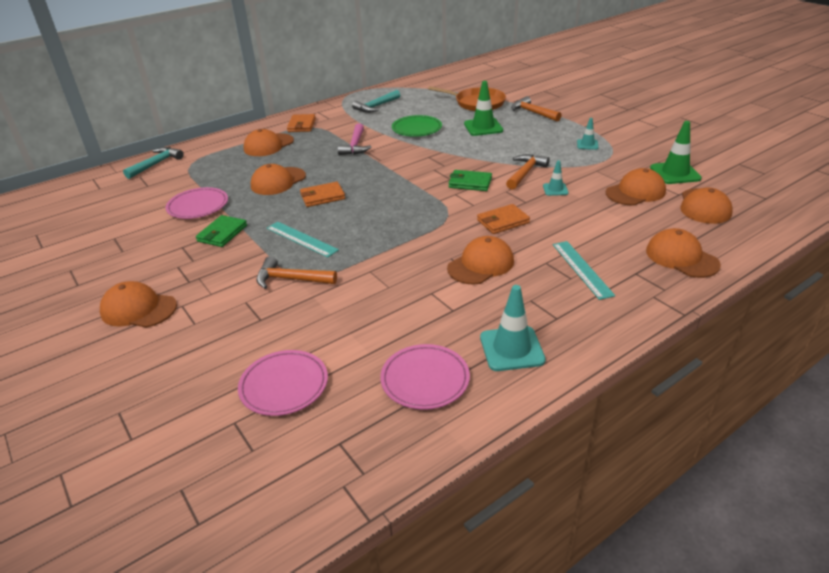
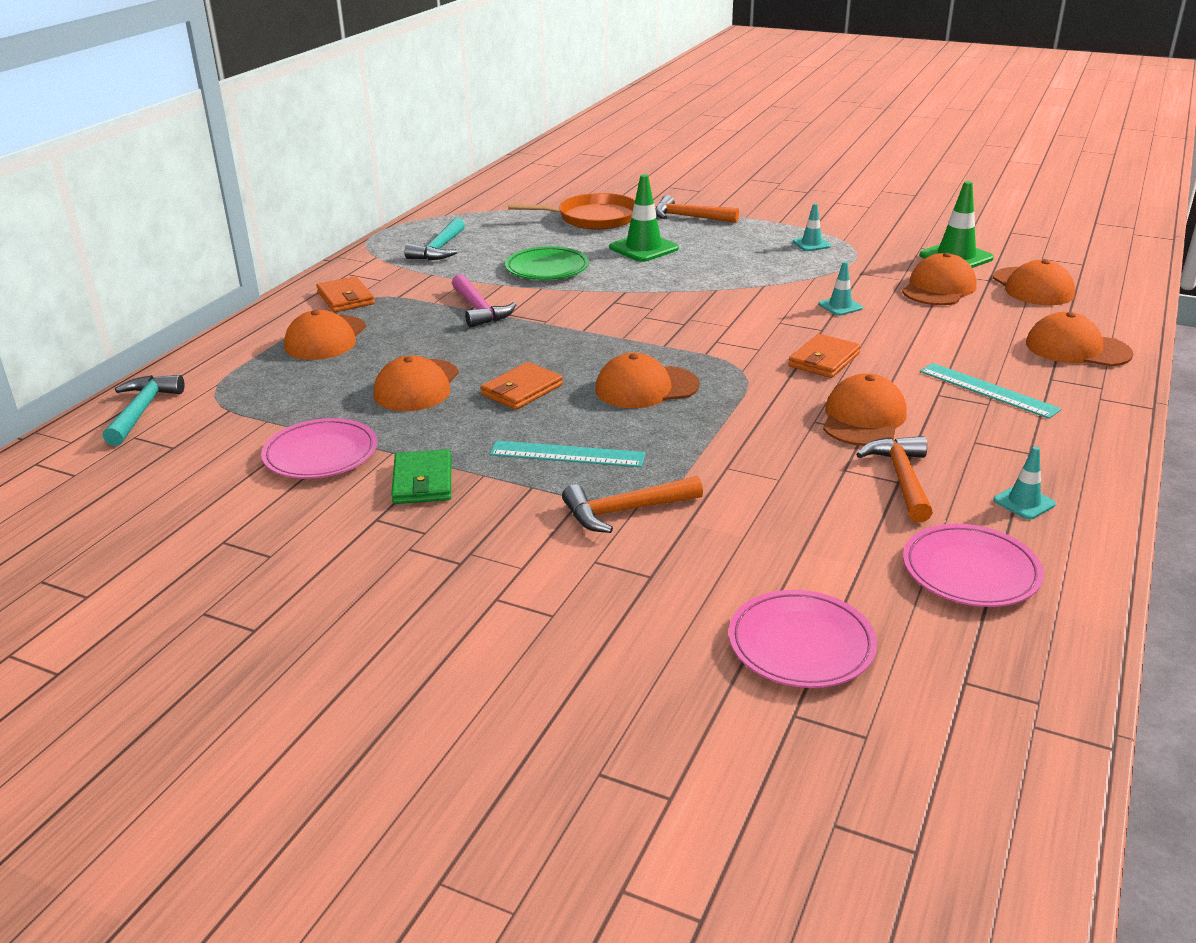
camera: 30 degrees left, 5 degrees down
orange cap [100,281,177,328] -> orange cap moved to [595,353,700,408]
green wallet [449,170,492,191] -> none
turquoise traffic cone [480,285,546,371] -> turquoise traffic cone [993,446,1056,520], size x0.56
orange hammer [506,154,550,190] -> orange hammer moved to [856,436,933,522]

